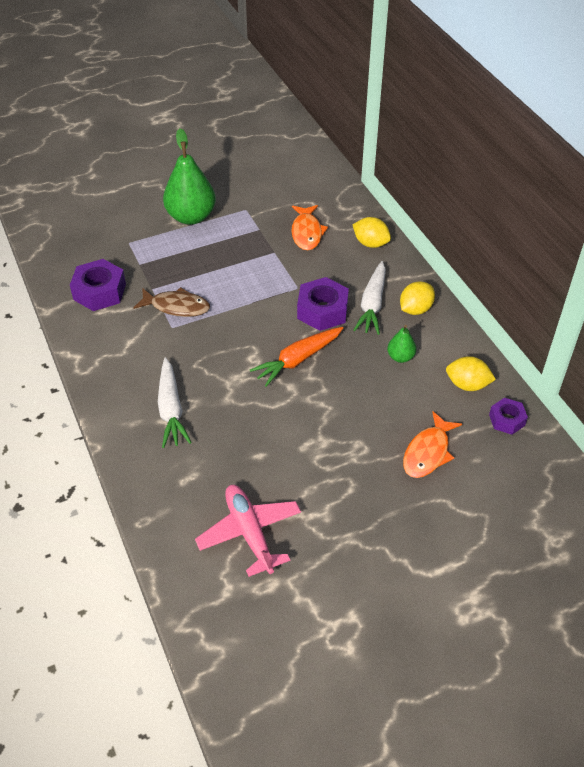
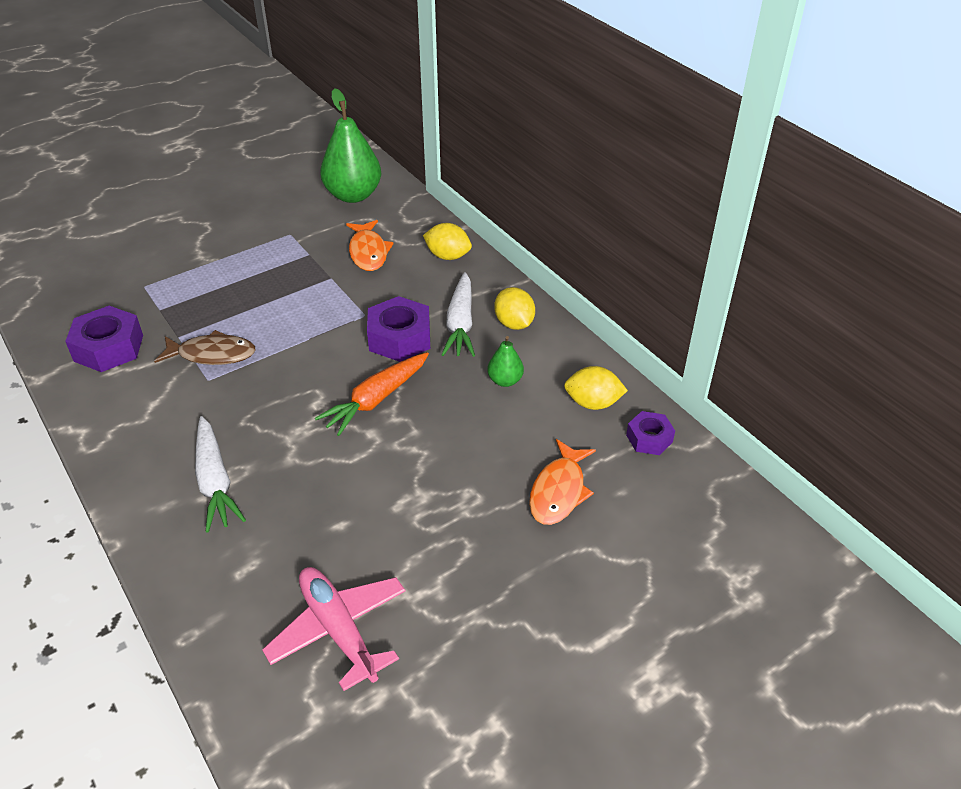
camera: 10 degrees left, 5 degrees down
green pear [163,128,216,225] -> green pear moved to [320,88,381,203]
yellow lemon [400,281,435,315] -> yellow lemon turned 60 degrees counterclockwise [494,287,535,330]

